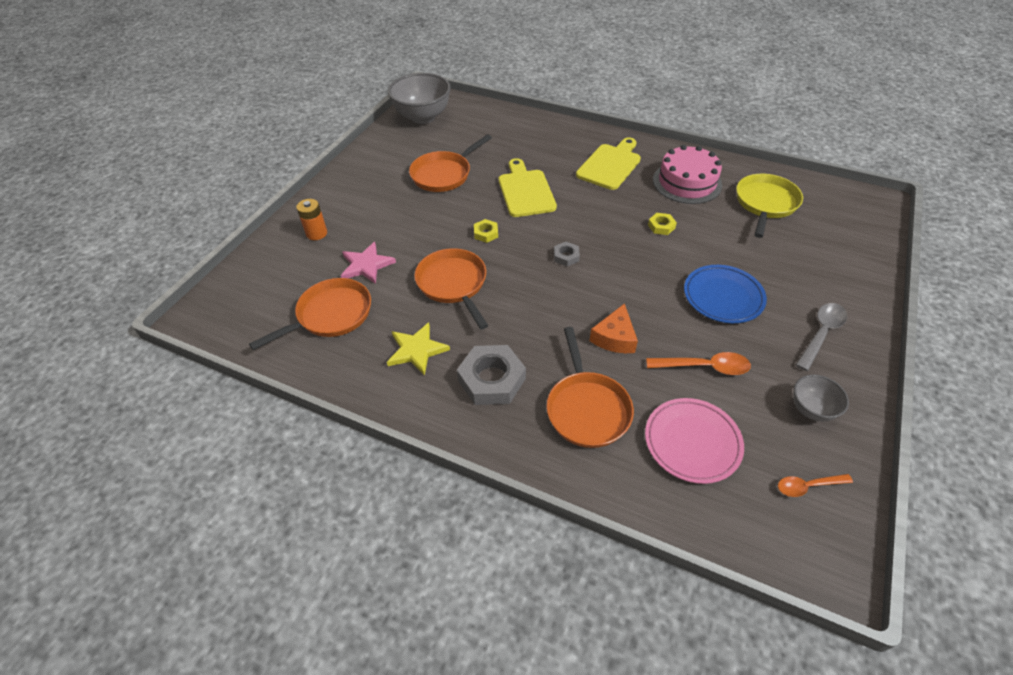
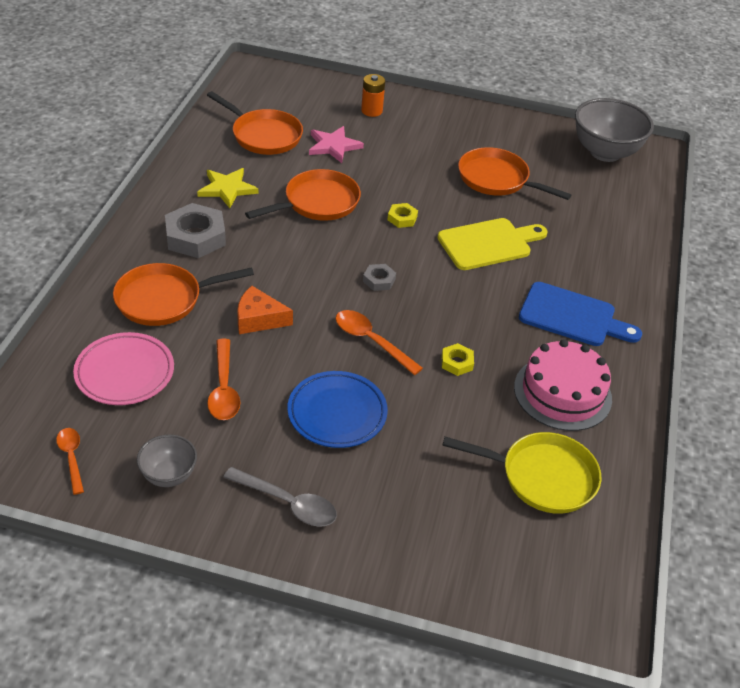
camera: 75 degrees right, 5 degrees down
yellow cutting board [576,137,641,190] -> blue cutting board [519,282,642,346]
none -> orange spoon [336,310,423,375]

